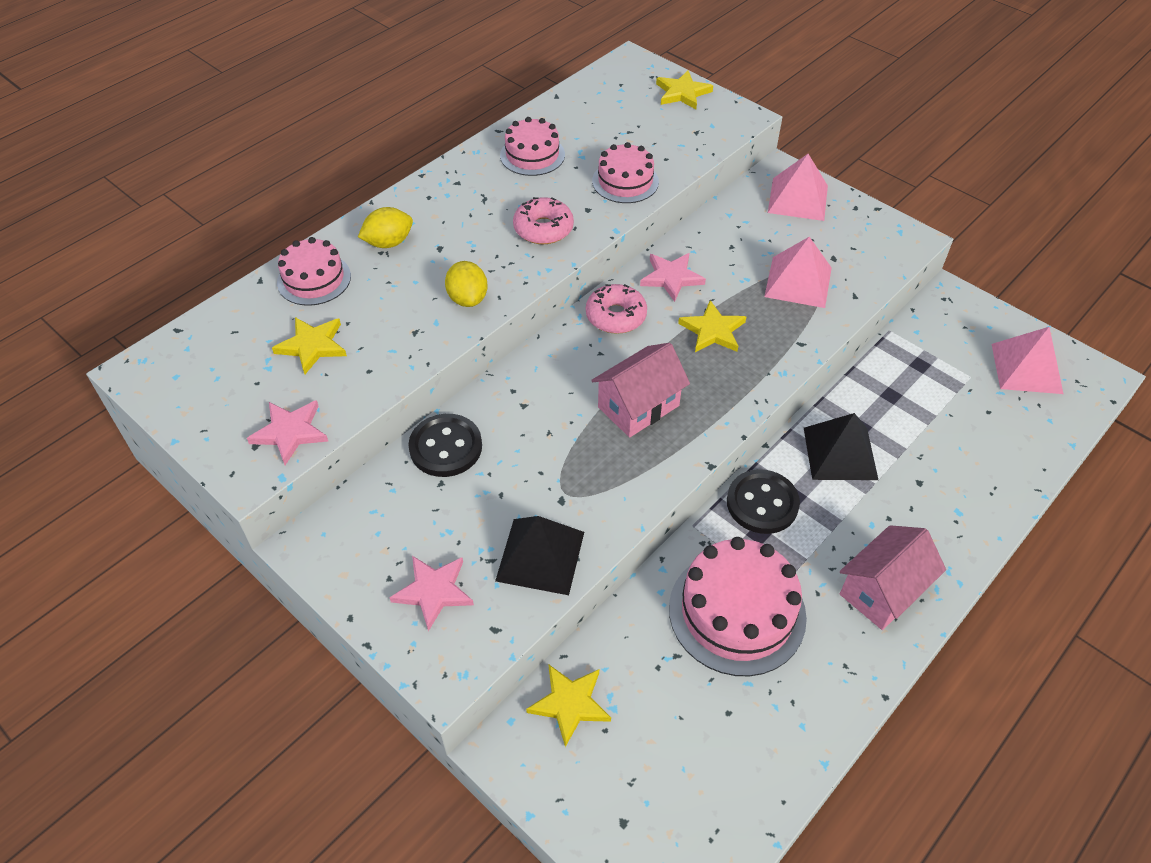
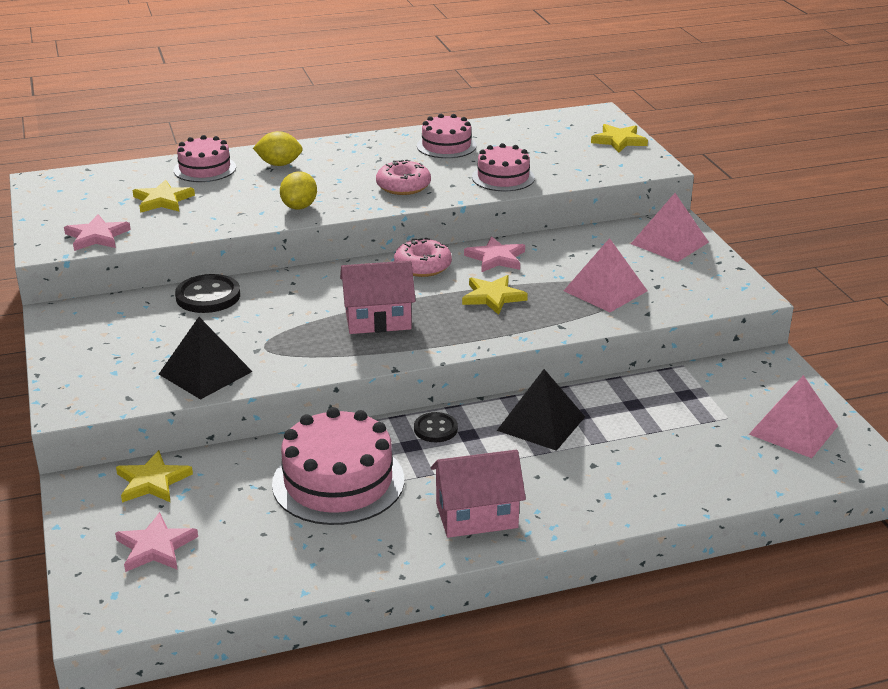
camera: 30 degrees right, 20 degrees down
pink star [389,556,474,631] -> pink star moved to [115,512,198,572]
black button [727,469,800,534] -> black button [414,412,458,442], size x0.62

